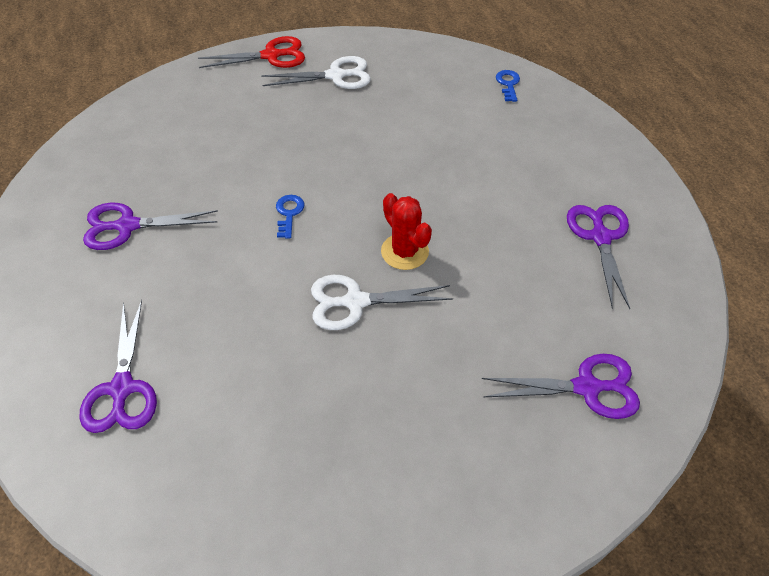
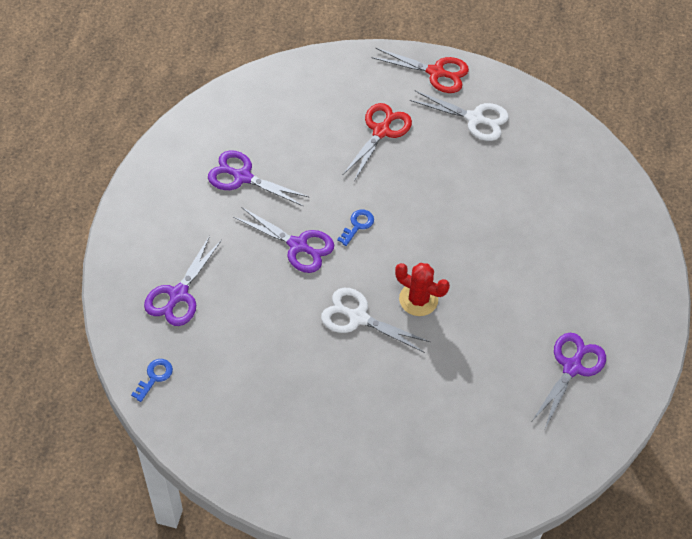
camera: 30 degrees right, 5 degrees up
red cactus [381,193,432,270] -> red cactus turned 60 degrees counterclockwise [395,263,450,316]
purple scissors [482,354,640,419] -> purple scissors moved to [233,207,334,273]
blue key [496,70,520,102] -> blue key moved to [131,359,173,402]
none -> red scissors [343,103,412,181]

